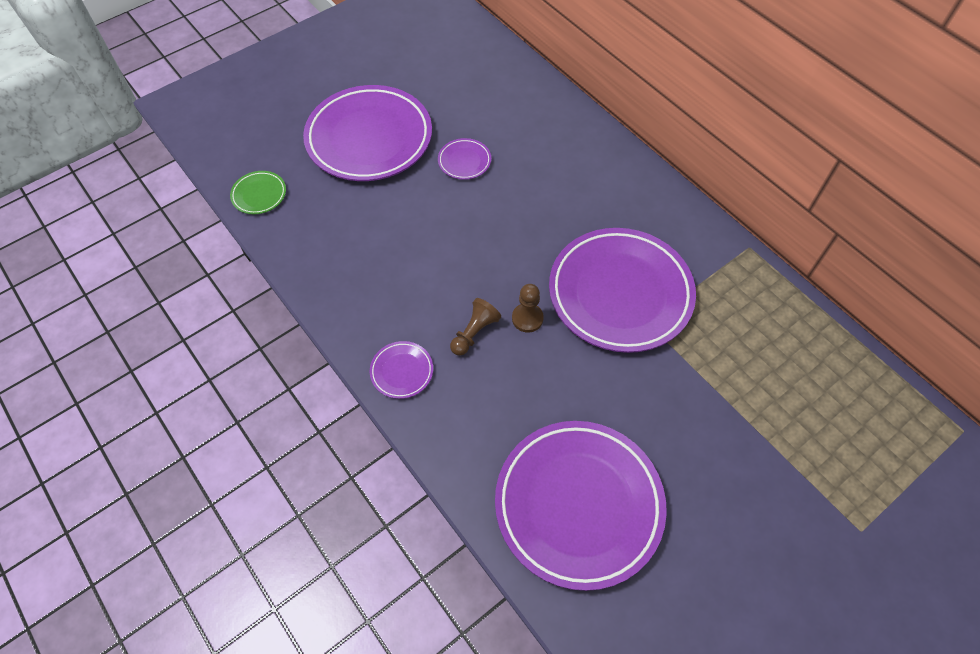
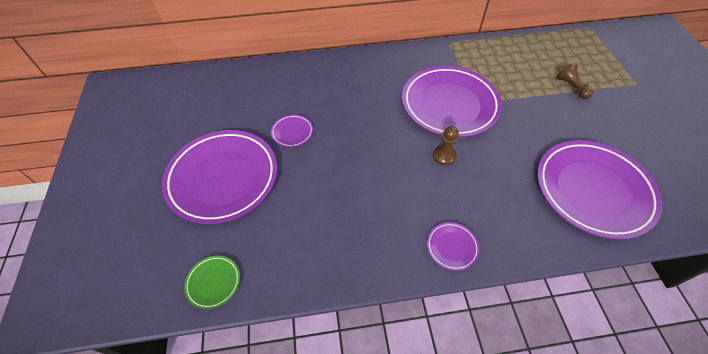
camera: 60 degrees left, 5 degrees down
brown pawn [450,298,501,356] -> brown pawn moved to [557,63,593,99]

